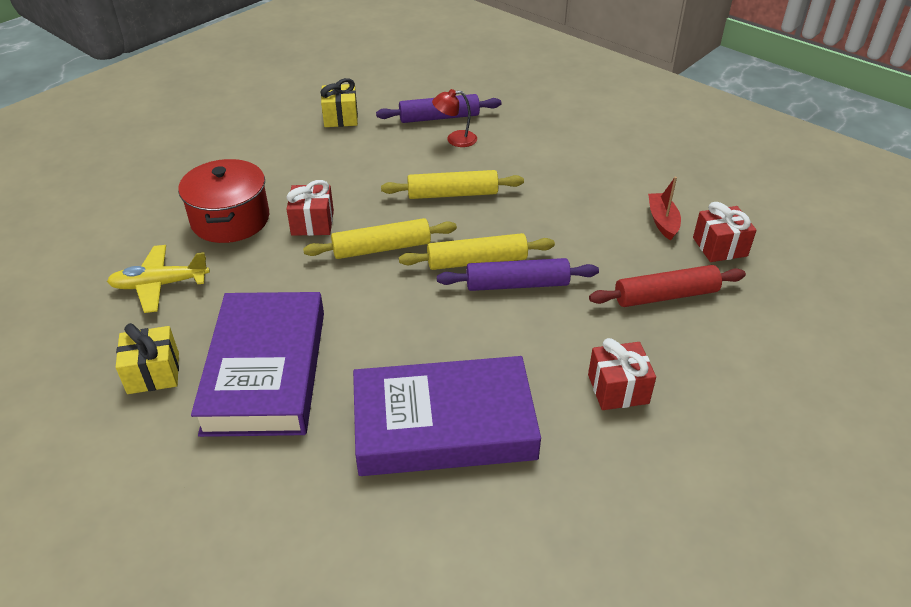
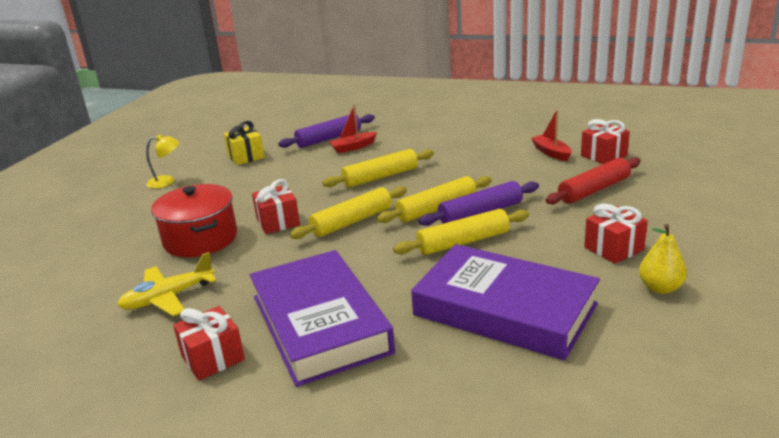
camera: 20 degrees left, 15 degrees down
yellow gift [116,323,179,394] -> red gift [173,306,245,380]
purple book [353,356,541,476] -> purple book turned 60 degrees clockwise [411,244,600,361]
red lamp [432,89,477,147] -> red boat [329,104,377,153]
none -> yellow lamp [146,134,179,188]
none -> yellow rolling pin [393,209,529,255]
none -> yellow pear [639,224,687,294]

